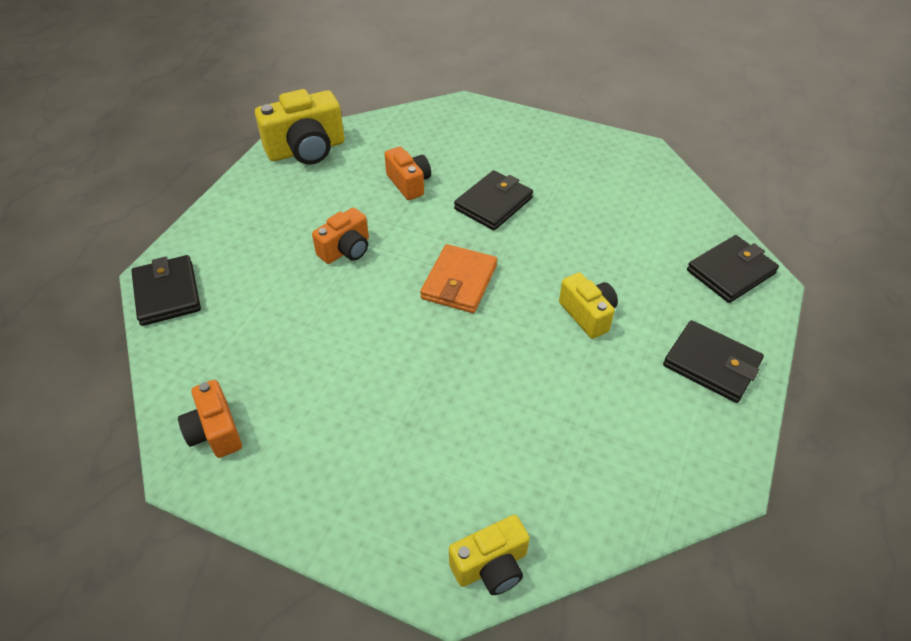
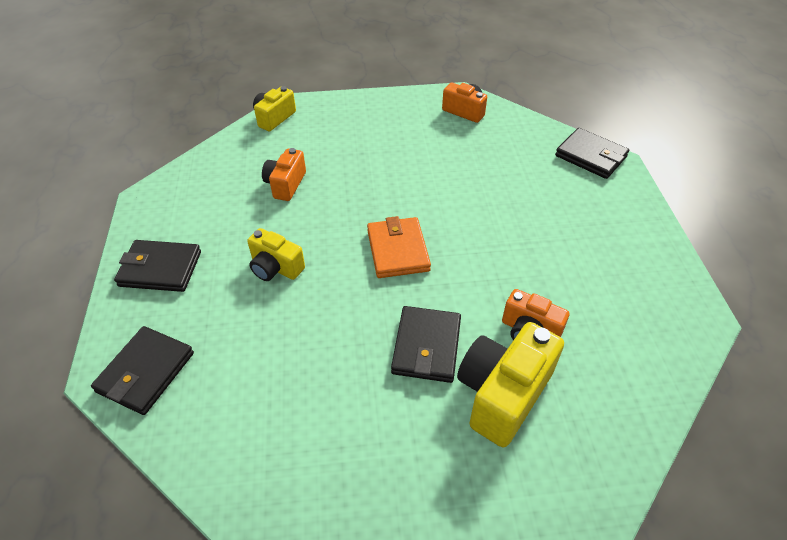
camera: 150 degrees right, 0 degrees up
yellow camera [255,89,345,165] -> yellow camera moved to [457,322,564,447]
orange camera [312,208,369,264] -> orange camera moved to [262,148,306,201]

